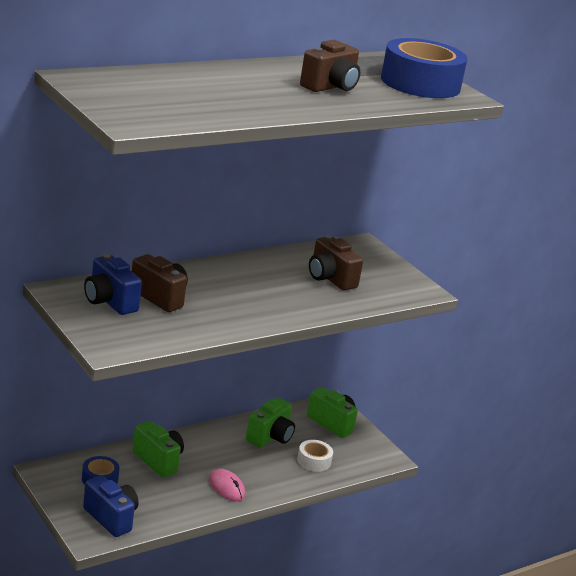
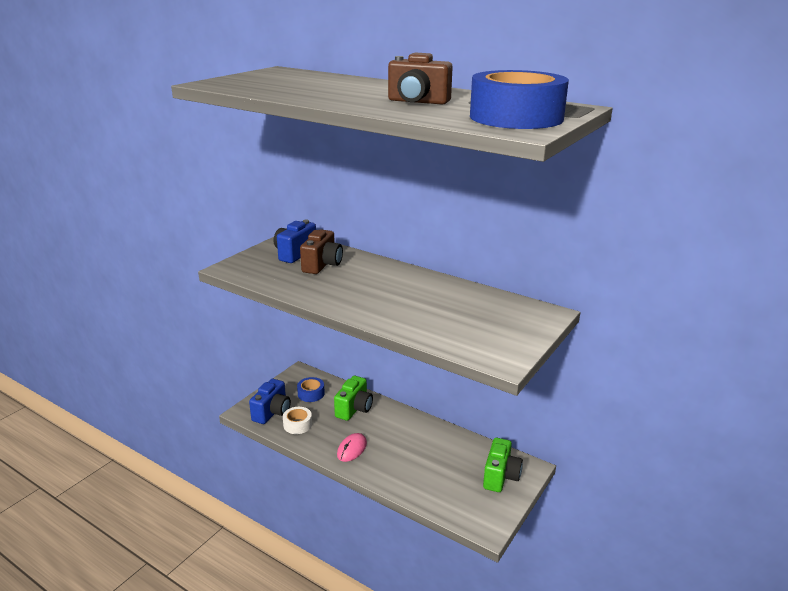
camera: 70 degrees right, 0 degrees up
green camera [246,398,295,448] -> none
white tape [297,440,333,472] -> white tape moved to [283,407,312,434]
brown camera [309,235,363,291] -> none

